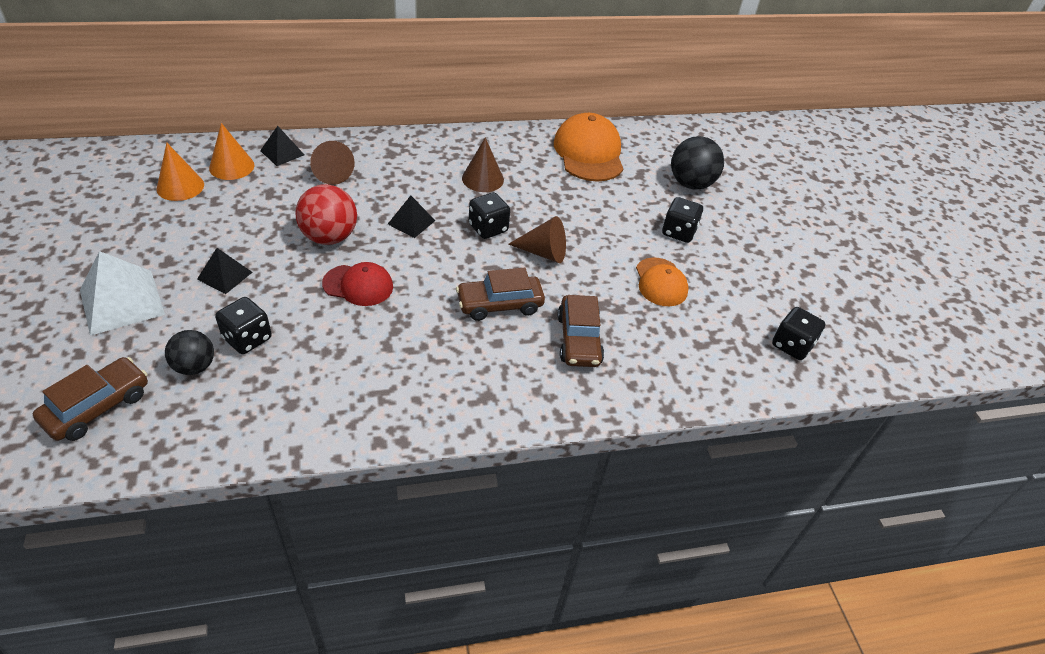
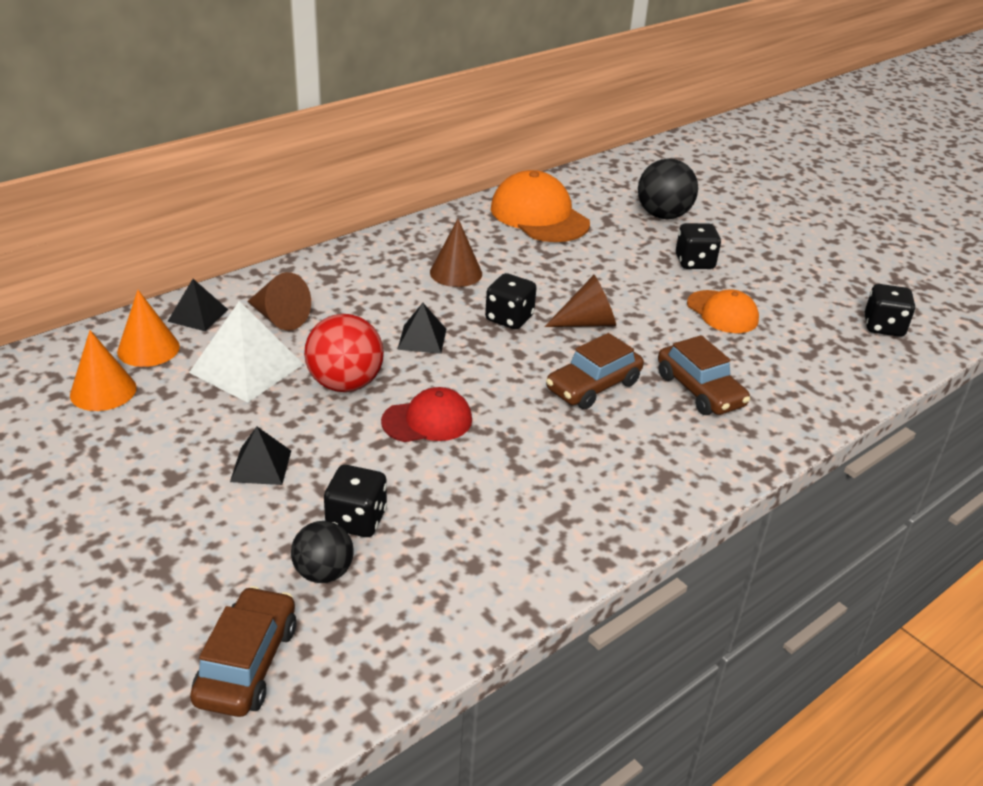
camera: 25 degrees left, 10 degrees down
white pyramid [80,251,165,336] -> white pyramid moved to [189,301,303,403]

